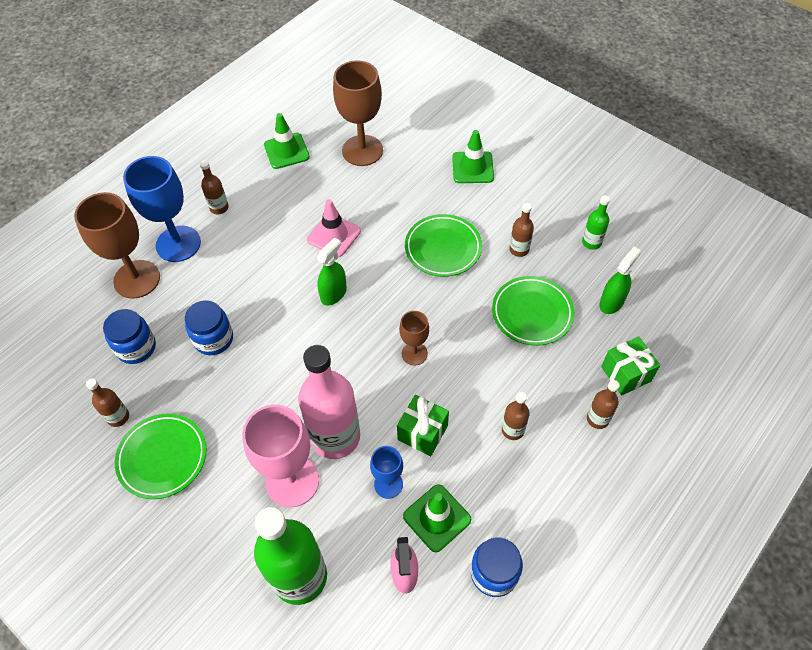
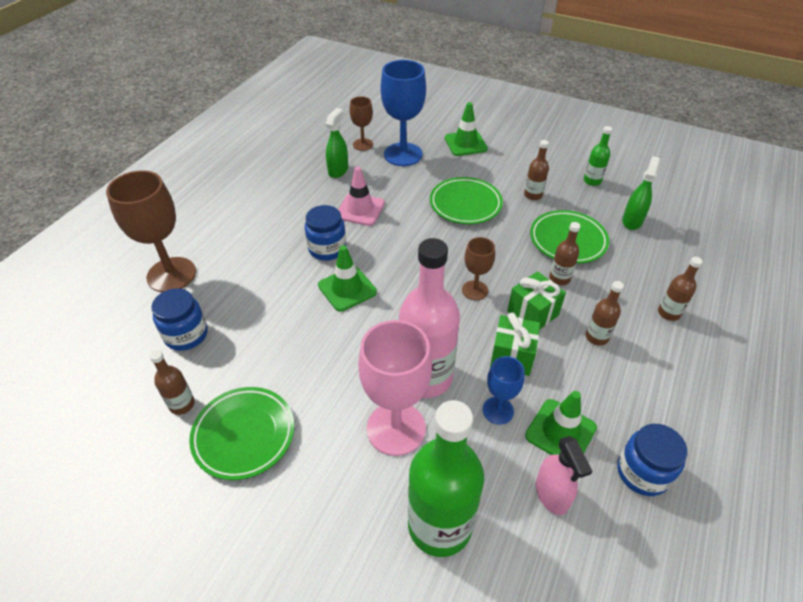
camera: 15 degrees left, 10 degrees down
blue goblet [123,156,201,262] -> blue goblet moved to [381,60,426,166]
blue jar [185,300,233,355] -> blue jar moved to [305,205,346,261]
brown bottle [200,160,229,214] -> brown bottle moved to [549,222,580,285]
green traffic cone [264,113,310,169] -> green traffic cone moved to [318,245,377,312]
green spray bottle [317,237,347,306] -> green spray bottle moved to [326,108,348,178]
brown goblet [333,60,383,166] -> brown goblet [350,96,373,151], size x0.54
green gift [601,336,660,396] -> green gift moved to [507,271,566,330]

